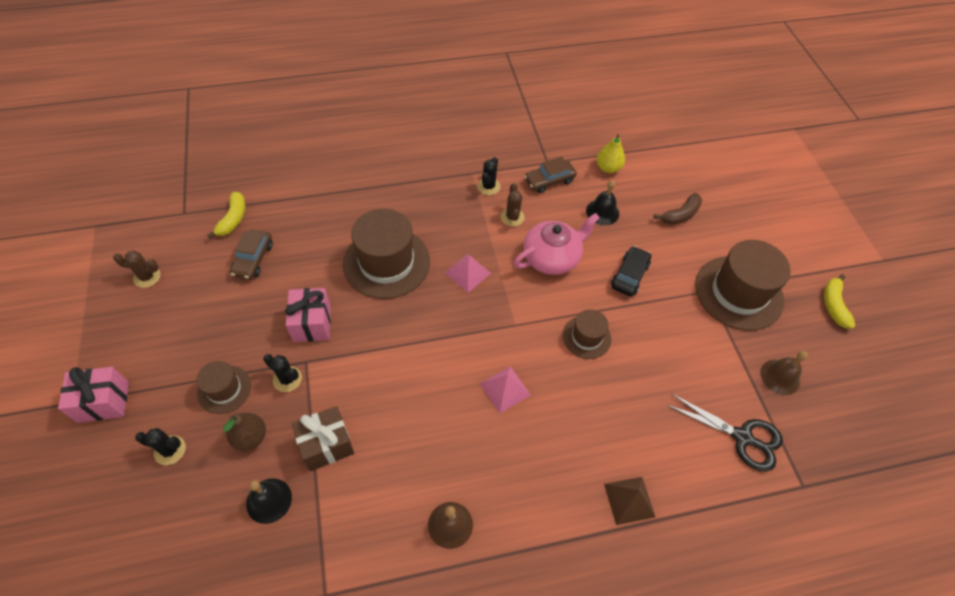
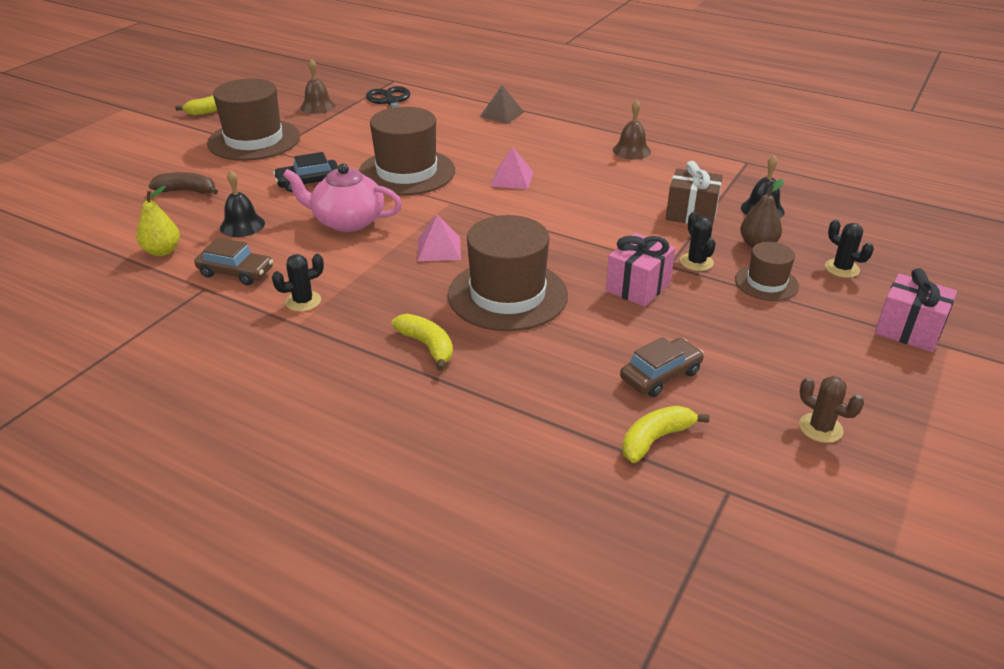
camera: 135 degrees left, 20 degrees down
brown cactus [501,183,525,227] -> none
brown hat [563,309,611,359] -> brown hat [359,107,455,196], size x1.89
none -> yellow banana [392,314,453,371]

